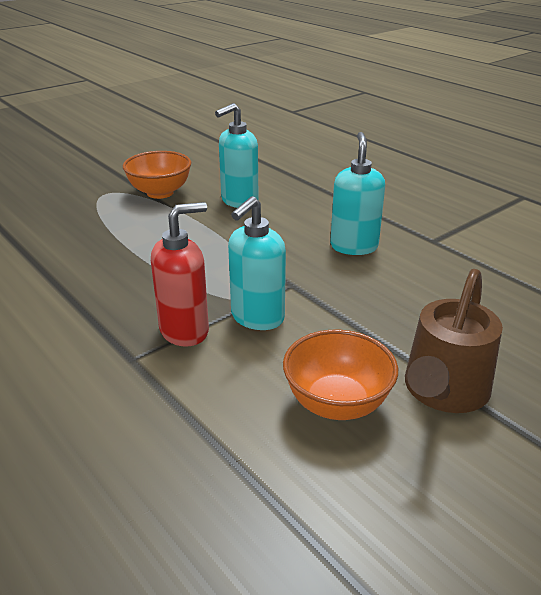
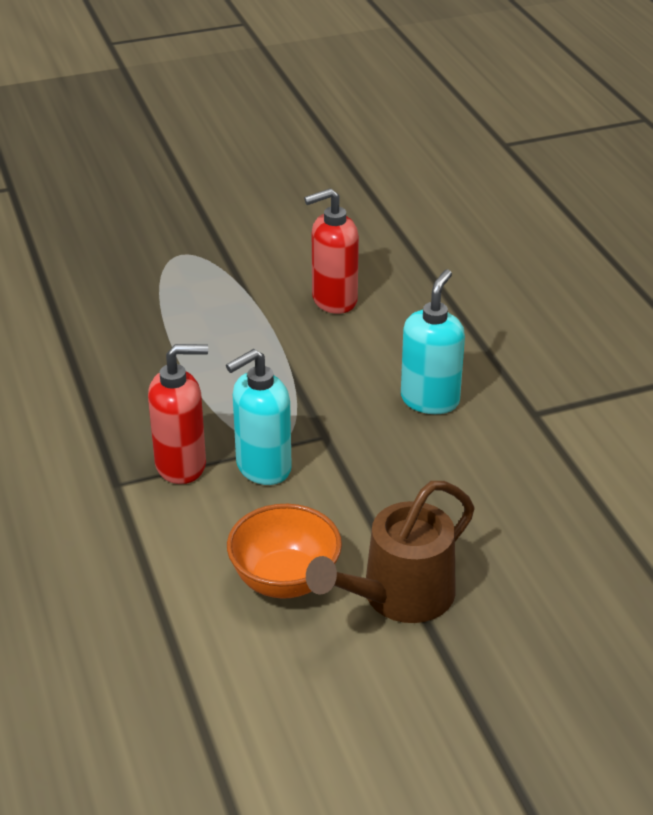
camera: 20 degrees right, 5 degrees up
orange bowl [123,151,191,199] -> none
turquoise soap dispenser [215,103,259,208] -> red soap dispenser [304,188,359,314]

